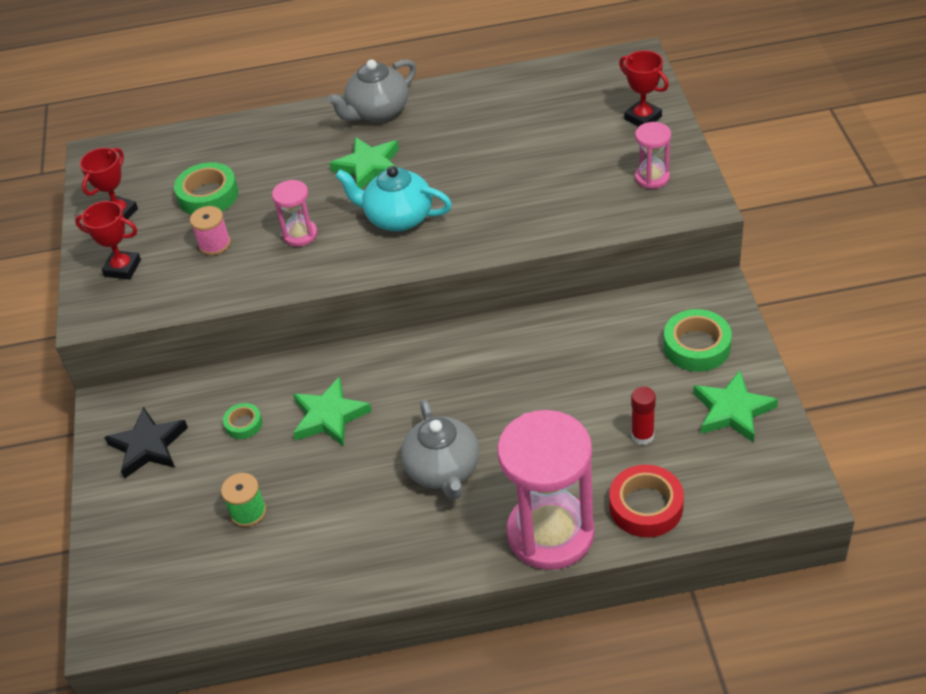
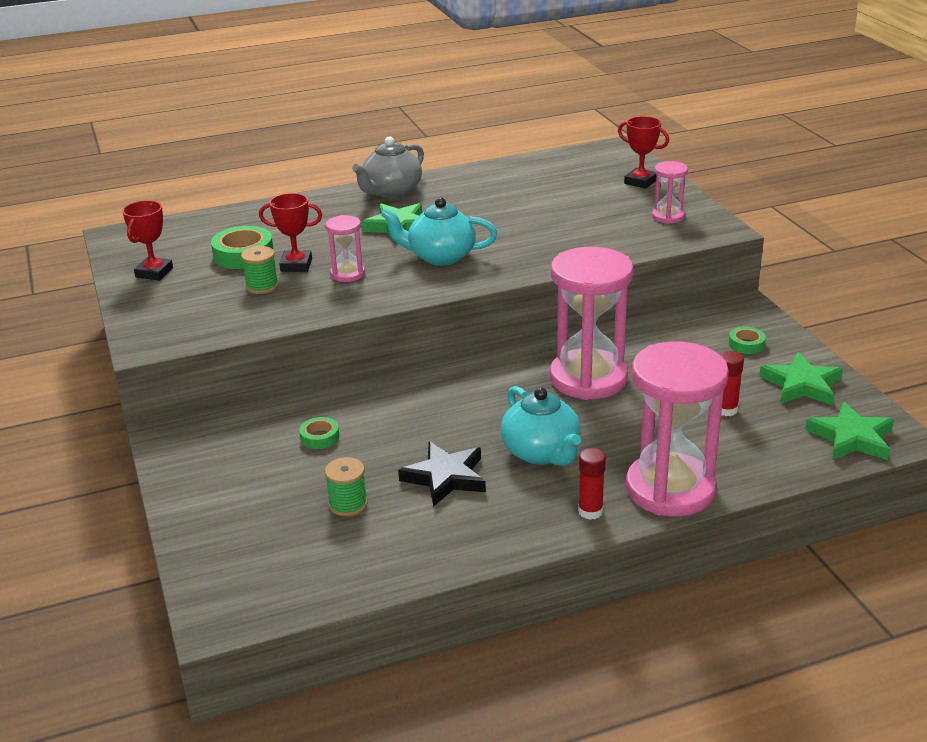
camera: 15 degrees left, 15 degrees down
red trophy [75,201,141,280] -> red trophy moved to [259,193,322,272]
black star [104,407,188,479] -> black star moved to [398,441,486,507]
pink spool [190,206,231,255] -> green spool [241,246,279,294]
green star [293,377,372,447] -> green star moved to [805,402,894,460]
grey teapot [401,400,479,500] -> turquoise teapot [501,386,581,466]
red tape [609,465,684,537] -> none
green tape [664,309,732,372] -> green tape [729,327,766,354], size x0.56
none -> pink hourglass [550,247,634,400]
none -> red glue stick [578,448,606,520]

